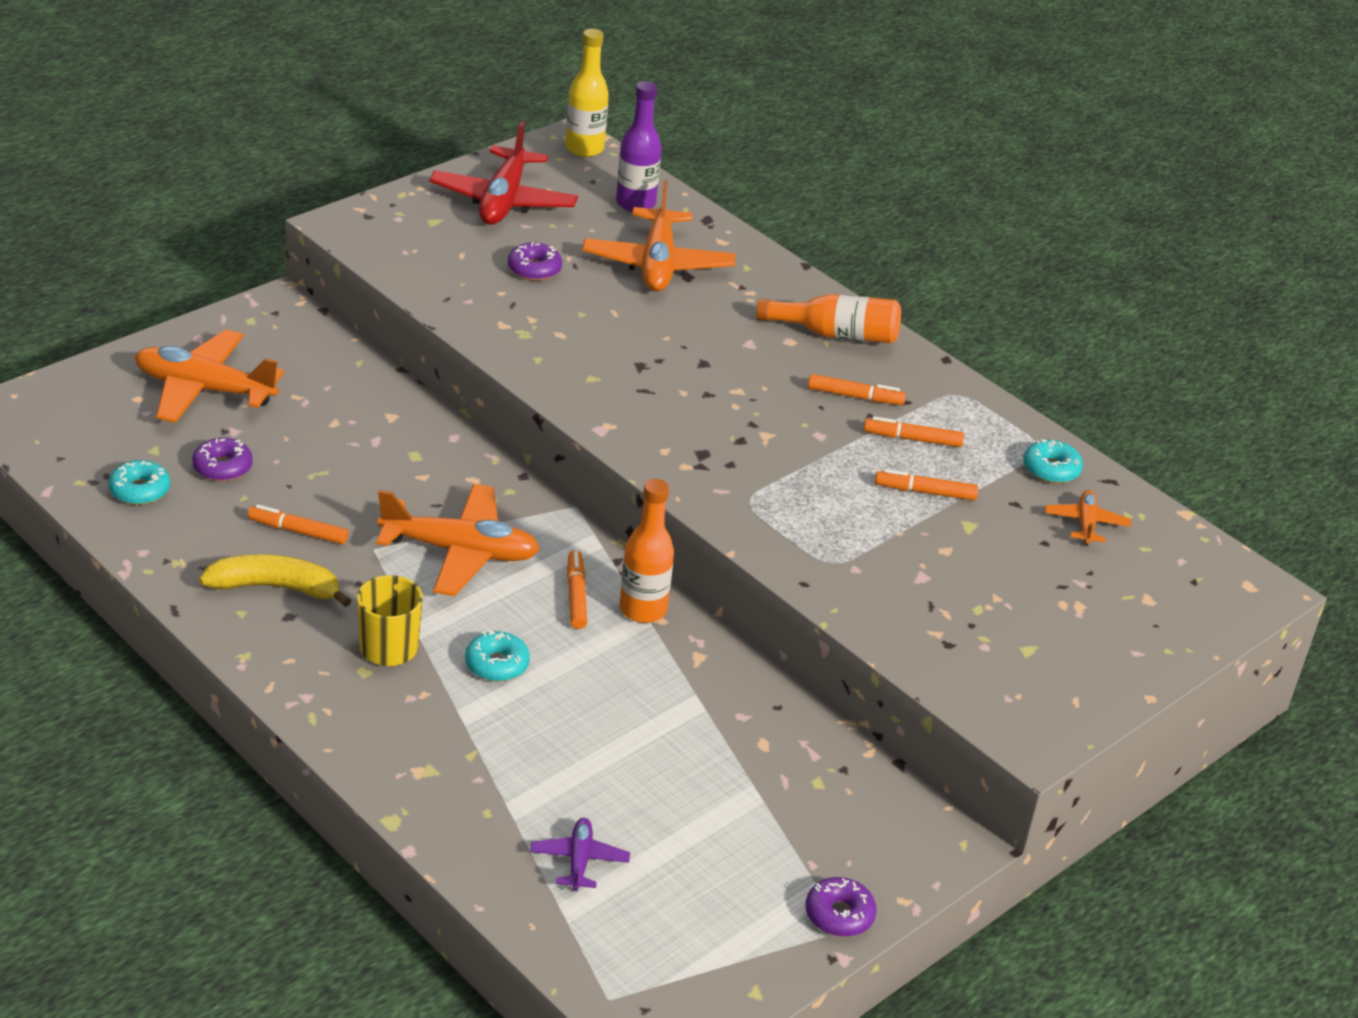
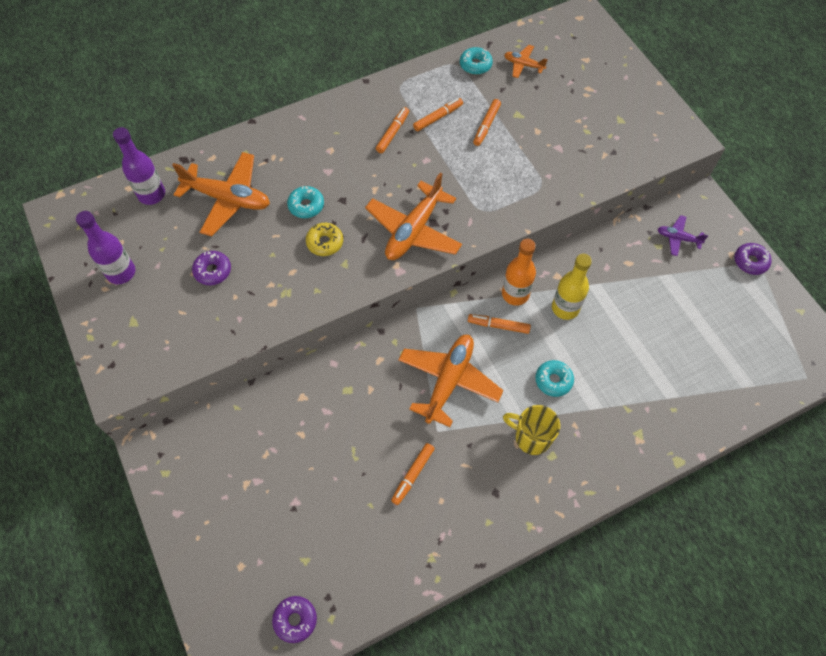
camera: 70 degrees left, 25 degrees up
turquoise donut [109,460,170,505] -> turquoise donut moved to [287,186,324,218]
orange plane [135,329,284,423] -> orange plane moved to [365,172,462,260]
purple donut [192,437,253,481] -> purple donut moved to [272,596,317,643]
yellow banana [199,554,352,607] -> none
red plane [429,121,578,225] -> purple bottle [76,211,135,284]
purple plane [530,818,630,891] -> purple plane moved to [658,215,708,256]
yellow bottle [565,29,609,157] -> yellow bottle moved to [552,254,592,320]
orange bottle [756,294,901,343] -> none
orange marker [864,416,964,447] -> orange marker turned 150 degrees counterclockwise [413,98,463,131]
none -> yellow donut [306,223,343,256]

